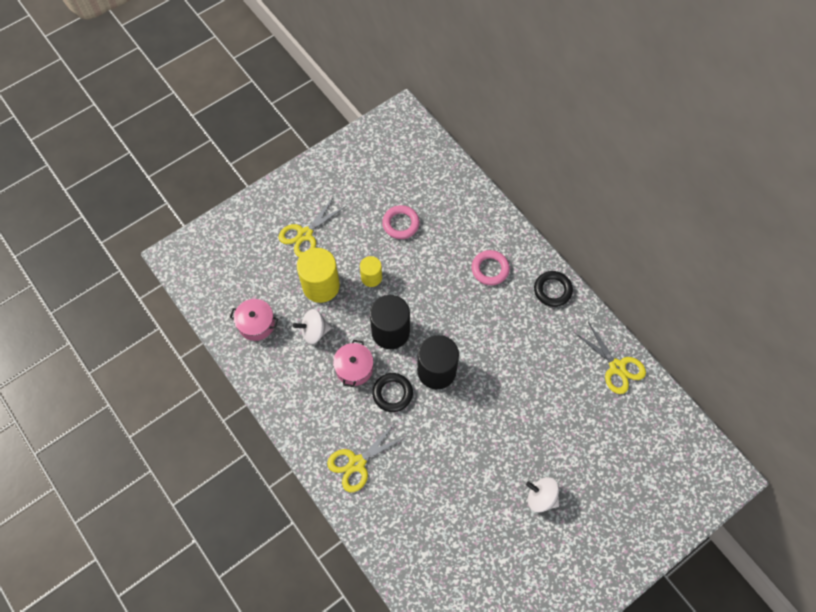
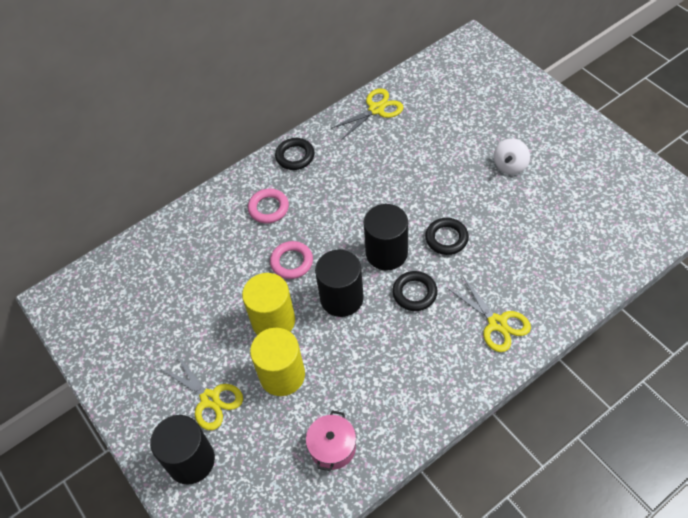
camera: 85 degrees left, 10 degrees down
white spinning top [293,309,332,344] -> none
pink pot [333,340,373,387] -> none
yellow cylinder [360,256,382,287] -> yellow cylinder [242,273,295,335], size x1.76
pink ring [382,205,420,239] -> pink ring moved to [270,241,313,279]
none -> black cylinder [150,415,215,485]
none -> black ring [425,218,469,255]

